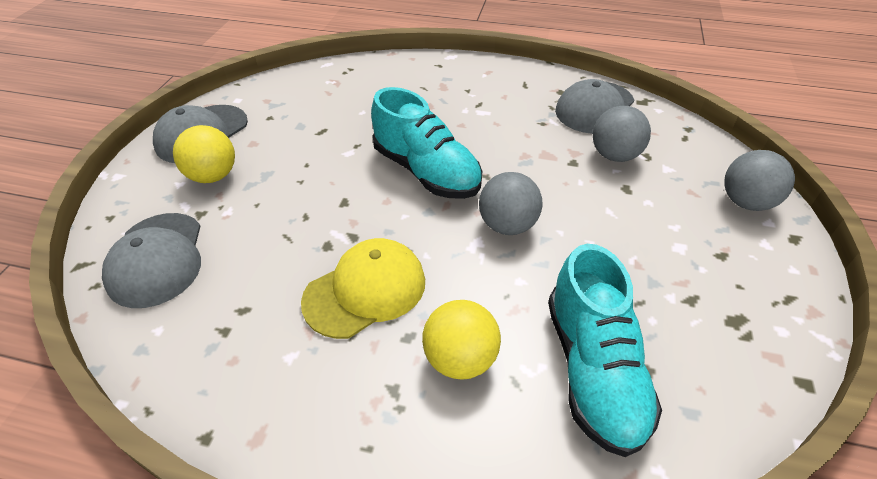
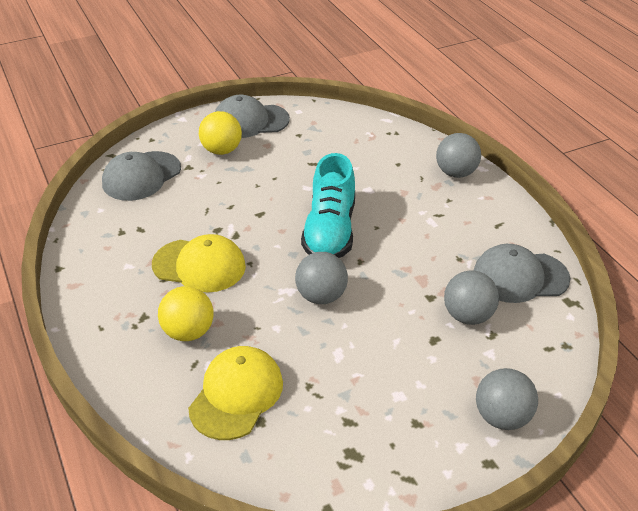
camera: 50 degrees right, 5 degrees down
turquoise shoe [548,244,662,457] -> yellow cap [188,346,283,440]
none -> grey ball [436,133,481,178]

